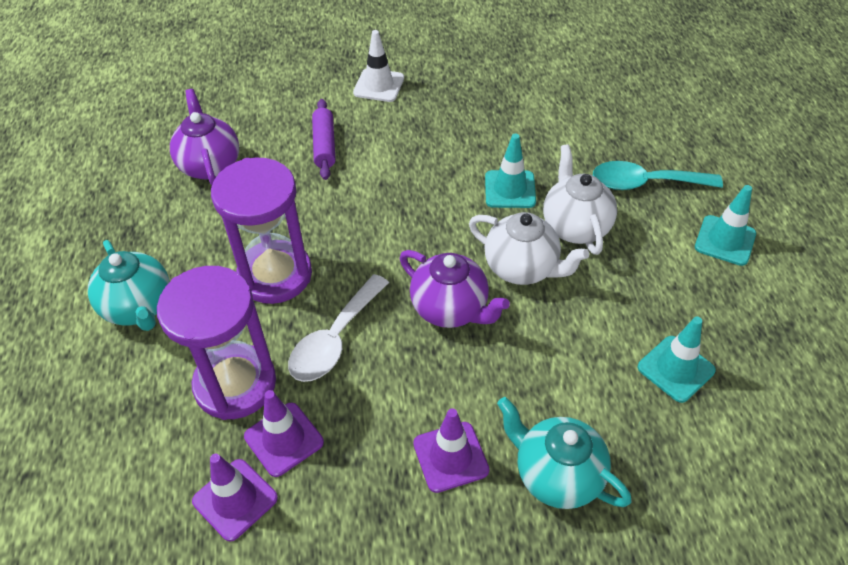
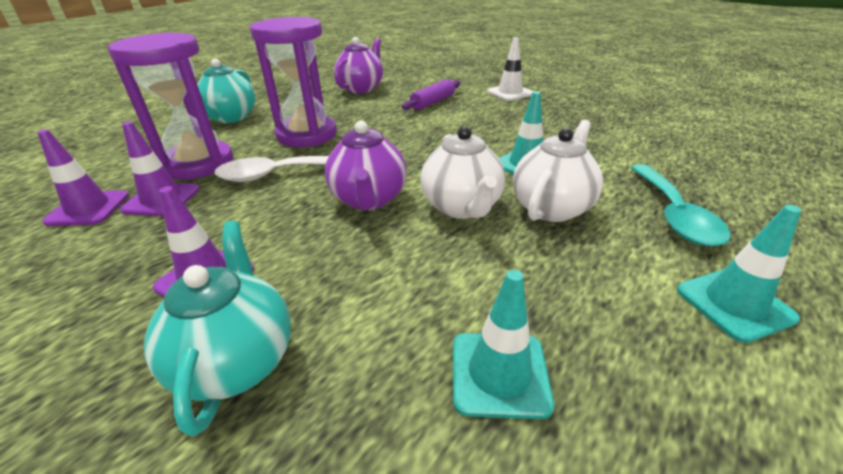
camera: 45 degrees right, 15 degrees down
turquoise spoon [593,161,723,190] -> turquoise spoon turned 135 degrees counterclockwise [630,164,731,247]

